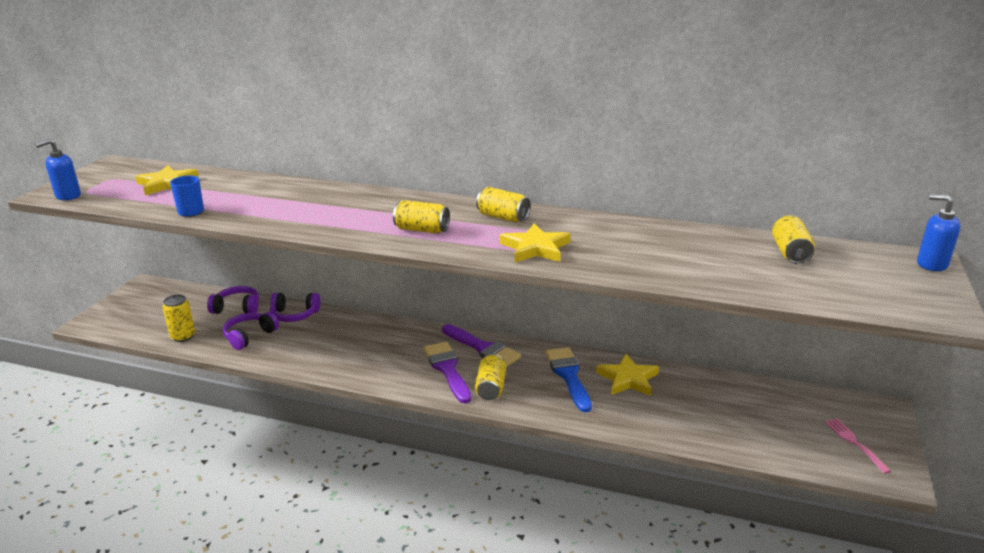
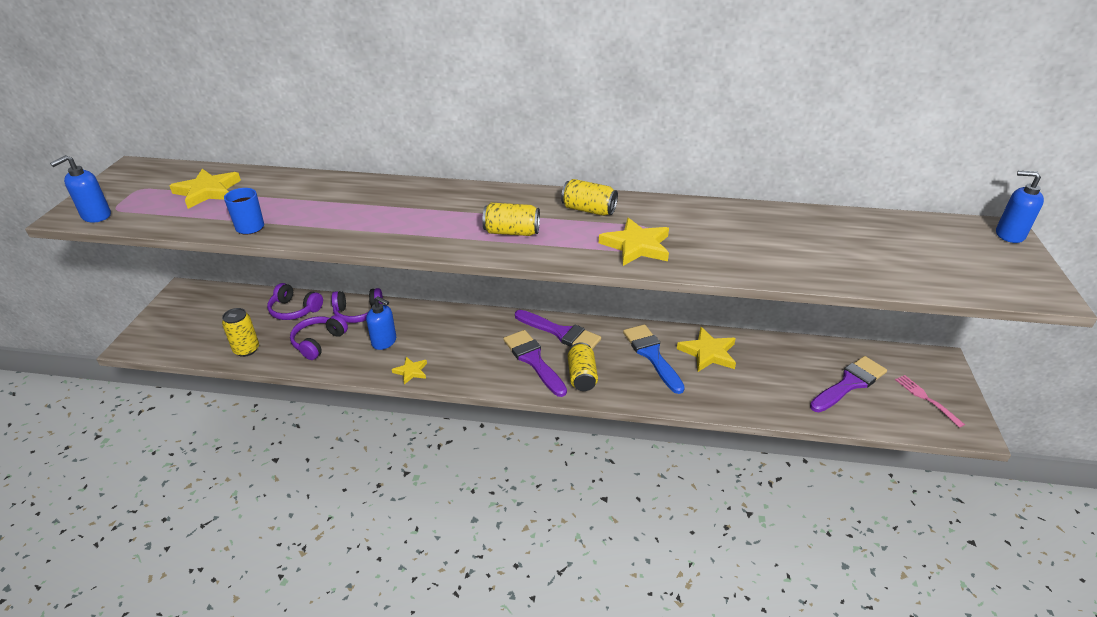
camera: 10 degrees left, 10 degrees up
purple headphones [207,286,259,314] -> purple headphones turned 150 degrees counterclockwise [267,283,323,320]
yellow can [772,216,815,264] -> none
none -> blue soap dispenser [366,296,396,350]
none -> yellow star [392,357,427,385]
none -> purple brush [810,356,887,412]

